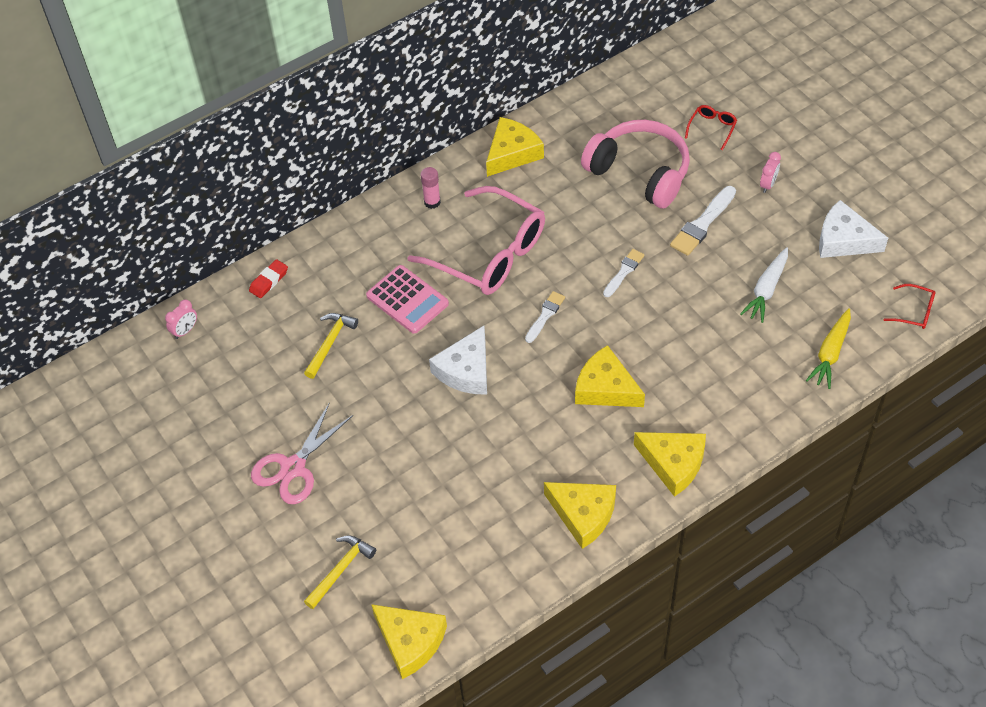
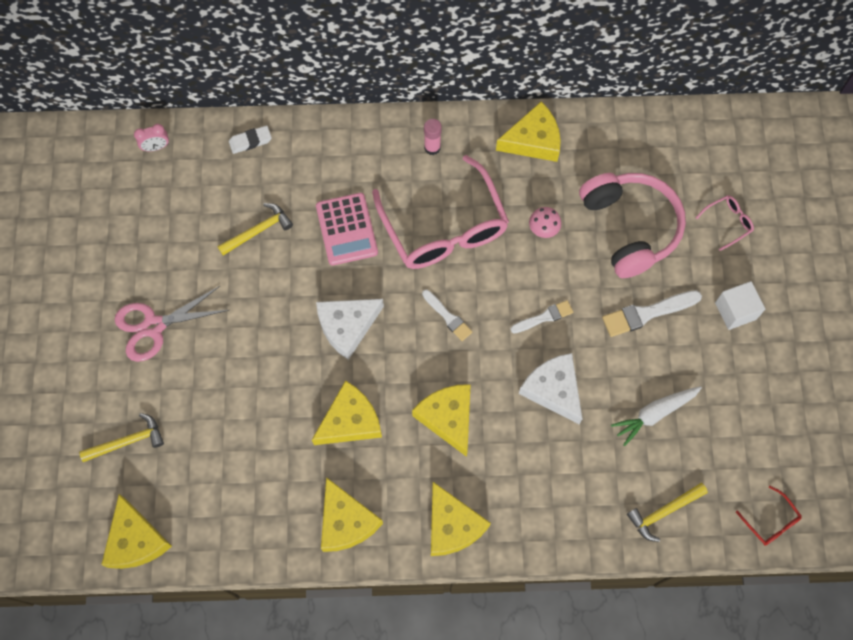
camera: 30 degrees right, 15 degrees up
red eraser [249,259,288,298] -> white eraser [229,125,272,154]
white brush [525,291,565,343] -> white brush turned 75 degrees clockwise [422,290,472,341]
red glasses [685,105,737,151] -> pink glasses [696,195,754,251]
pink clock [760,152,781,193] -> white cube [715,281,765,330]
yellow carrot [806,308,851,389] -> yellow hammer [627,483,708,542]
white cheese [819,200,888,258] -> white cheese moved to [519,353,582,424]
none -> yellow cheese [312,380,382,445]
none -> pink mushroom [529,207,561,238]

